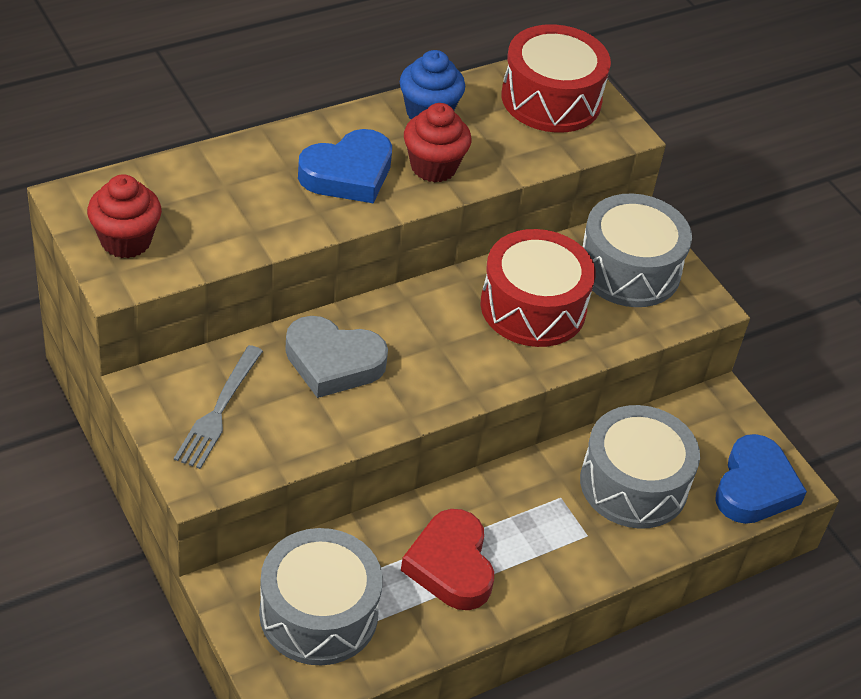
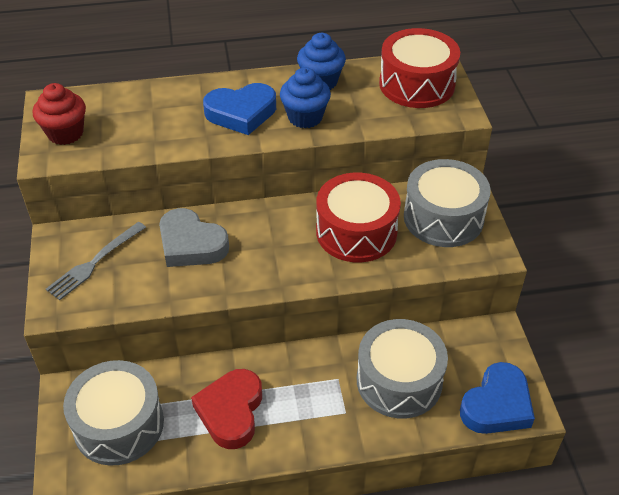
camera: 25 degrees right, 0 degrees up
red cupcake [404,103,471,182] -> blue cupcake [280,67,331,128]

